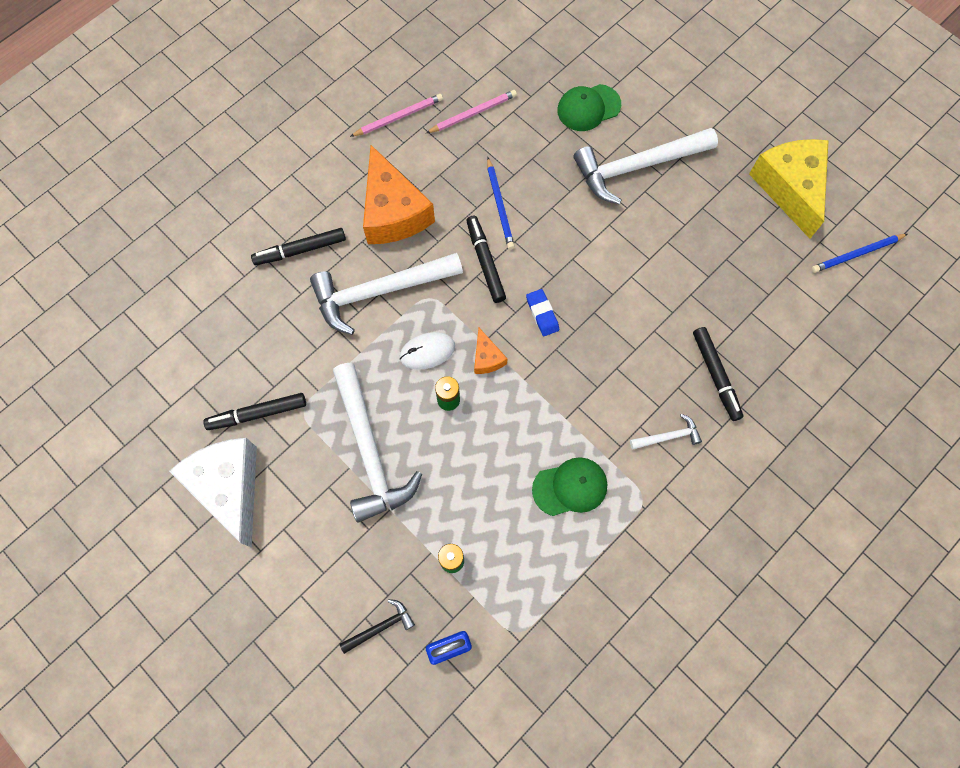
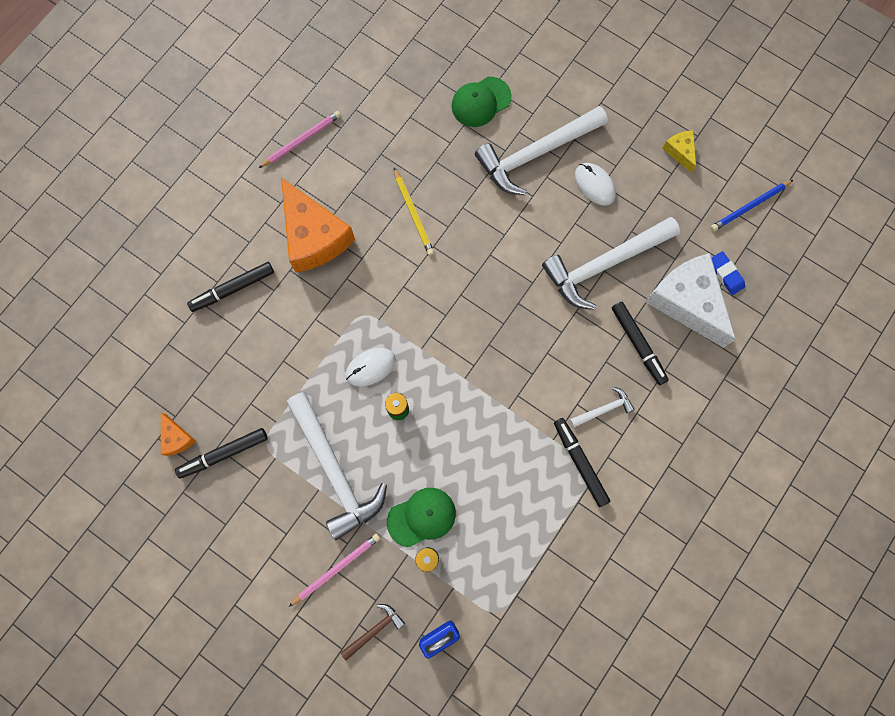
camera: 10 degrees left, 5 degrees up
white cheese [169,438,257,548] -> white cheese moved to [646,253,736,348]
white hammer [310,253,463,335] -> white hammer moved to [542,217,680,310]
black hammer [339,599,415,654] -> brown hammer [340,604,405,661]
pink pencil [426,90,517,133] -> pink pencil moved to [289,533,380,607]
black marker [466,216,506,303] -> black marker moved to [554,418,610,507]
orange cheese [474,328,508,374] -> orange cheese moved to [161,412,196,456]
blue pencil [487,157,515,249] -> yellow pencil [394,168,434,255]
blue eraser [526,289,559,336] -> blue eraser moved to [712,251,745,295]
green cap [532,457,607,516] -> green cap moved to [387,488,456,547]
yellow cheese [749,139,829,239] -> yellow cheese [662,130,696,173], size x0.46
none -> white mouse [575,163,616,206]

